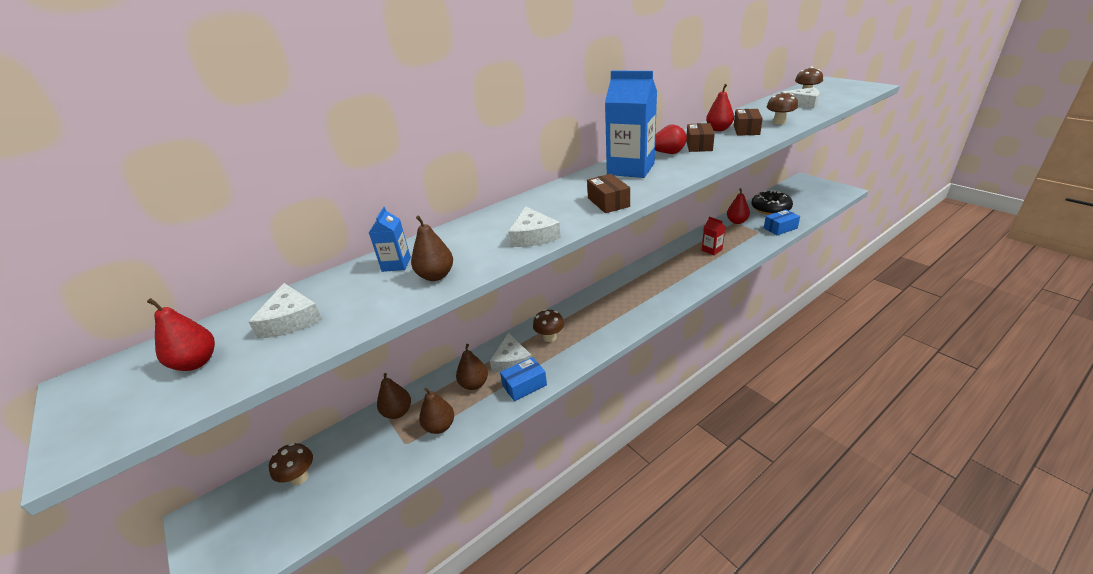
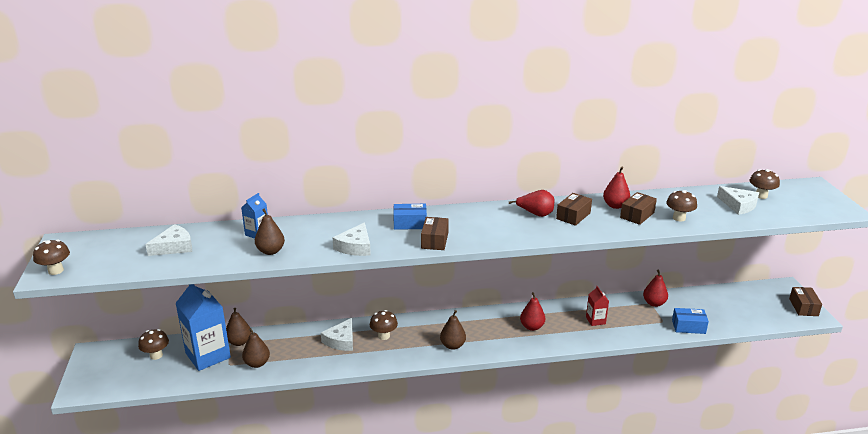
camera: 25 degrees right, 5 degrees down
red pear [147,298,215,371] -> red pear moved to [520,292,545,331]
white cheese [249,283,323,339] -> white cheese turned 135 degrees counterclockwise [145,224,192,256]
brown pear [456,344,488,390] -> brown pear moved to [440,310,466,350]
blue box [500,357,547,401] -> blue box moved to [393,204,427,230]
blue carton [605,71,657,178] -> blue carton moved to [175,284,231,371]
black donut [751,190,793,215] -> none
none -> brown mushroom [33,239,70,275]
none -> brown box [789,287,822,316]

